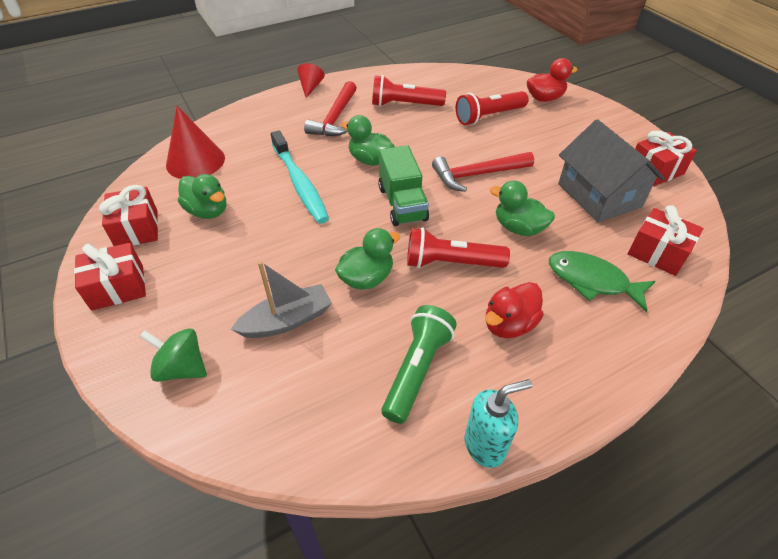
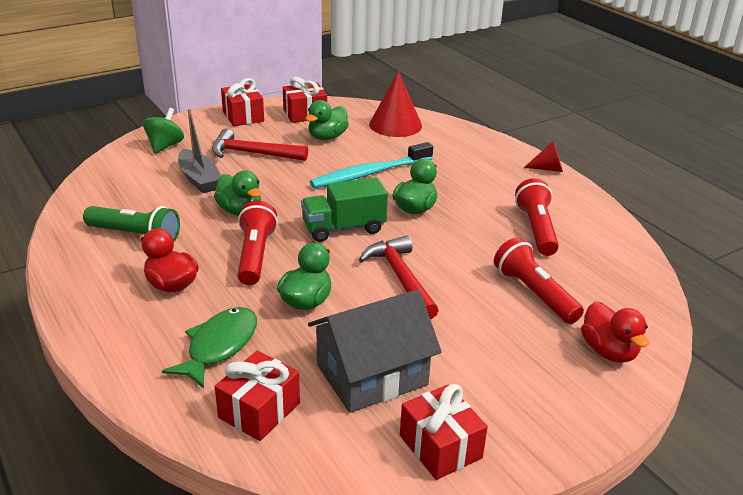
camera: 85 degrees right, 15 degrees down
red hammer [304,81,357,136] -> red hammer moved to [212,129,308,161]
turquoise soap dispenser [465,379,533,468] -> none

